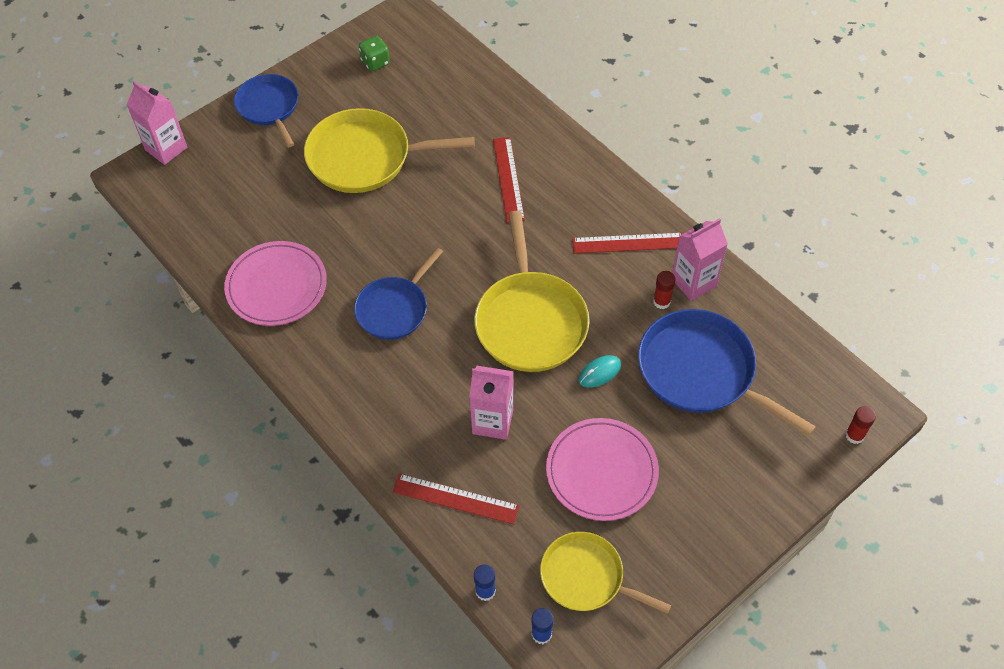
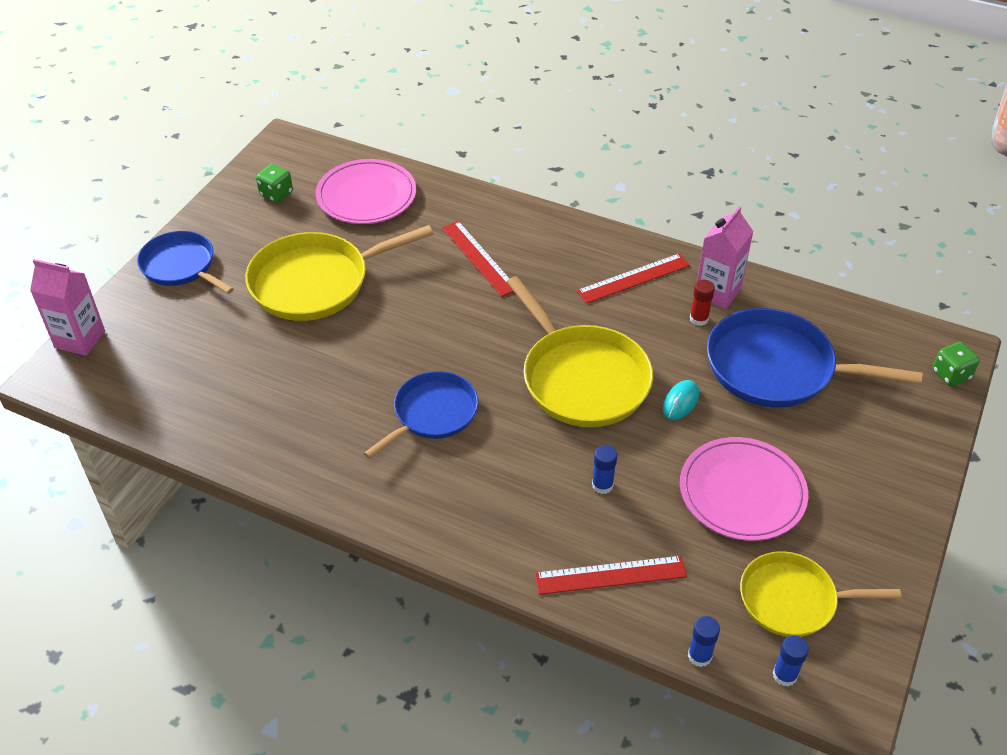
camera: 25 degrees left, 10 degrees down
pink plate [224,241,327,326] -> pink plate moved to [315,159,416,224]
blue pan [354,248,443,340] -> blue pan turned 150 degrees counterclockwise [364,371,478,459]
pink carton [469,366,513,440] -> blue glue stick [592,445,617,494]
red glue stick [845,406,876,444] -> green dice [933,342,980,387]

